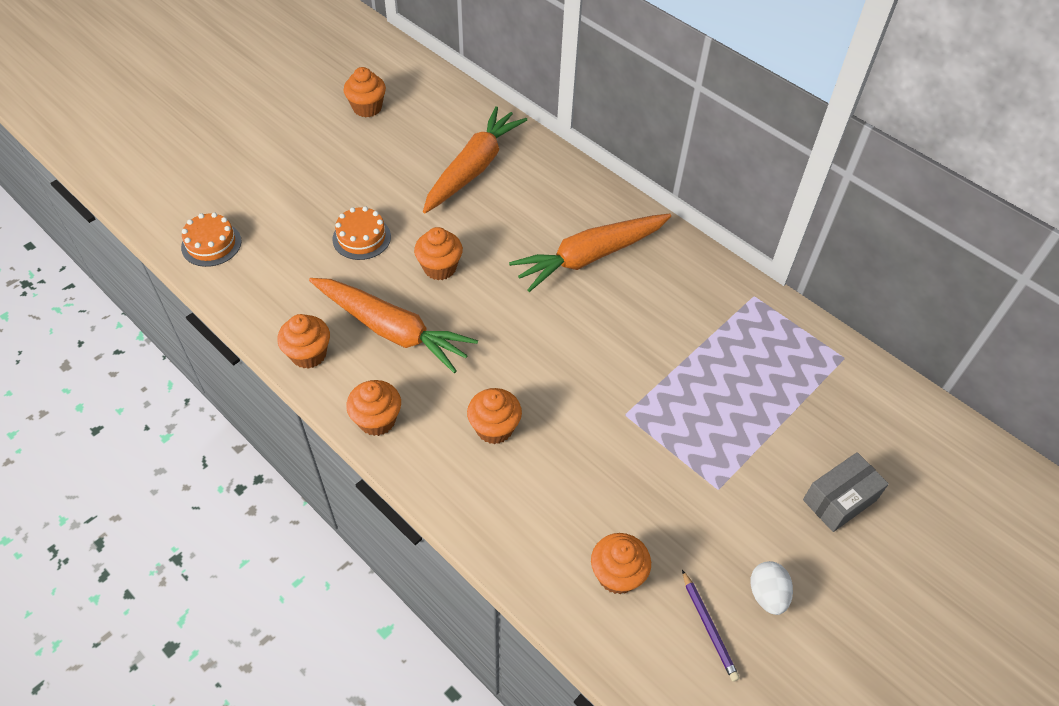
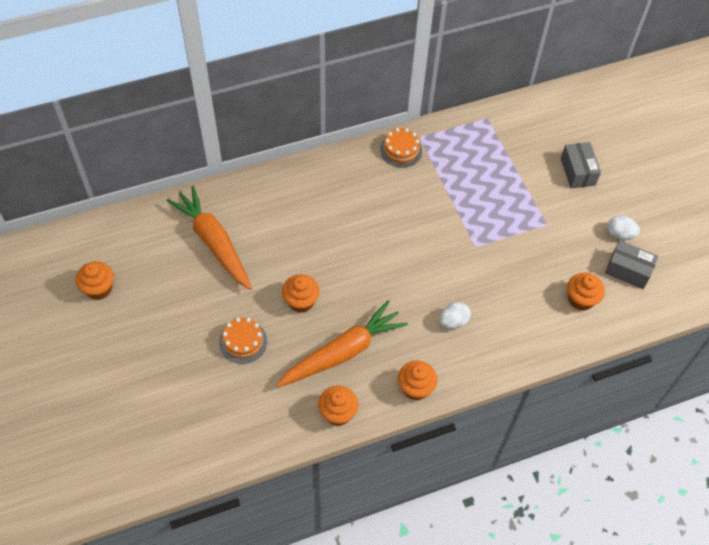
camera: 65 degrees left, 5 degrees up
orange cake [181,213,242,267] -> orange cake moved to [380,128,422,168]
orange cupcake [467,388,522,444] -> white egg [439,302,471,329]
orange carrot [509,214,671,292] -> none
purple pencil [682,570,740,682] -> grey box [605,240,658,289]

